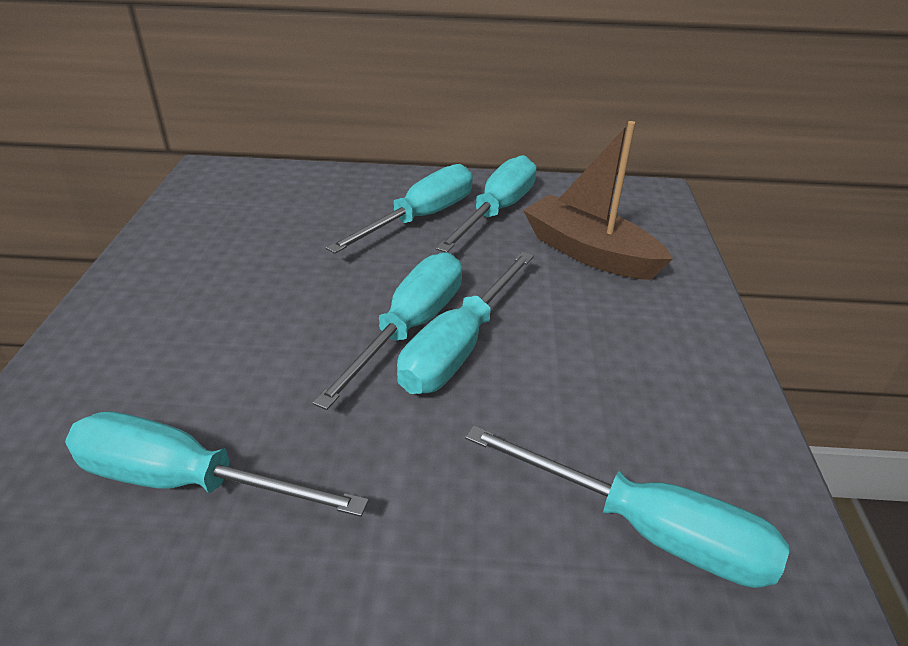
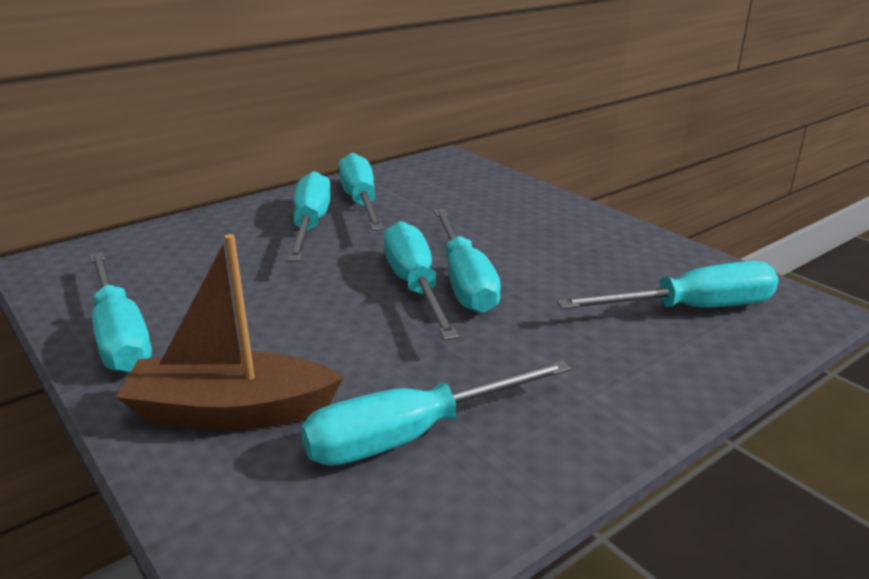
camera: 40 degrees left, 10 degrees down
brown boat [523,121,673,280] -> brown boat moved to [116,234,344,430]
none -> turquoise screwdriver [90,252,152,373]

